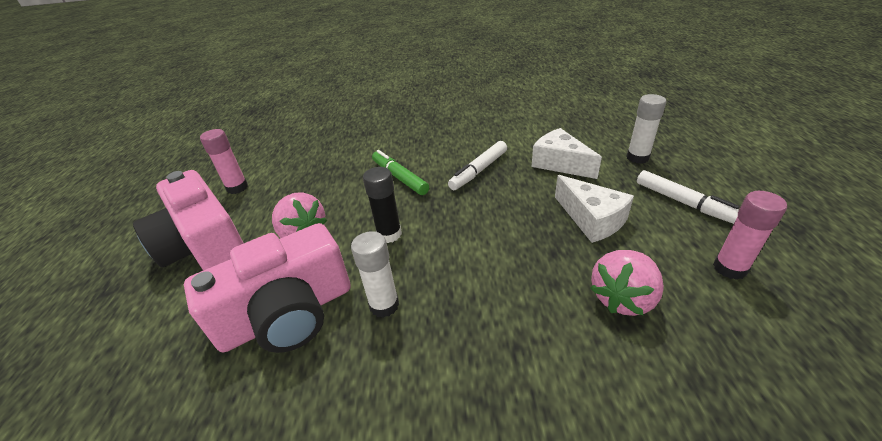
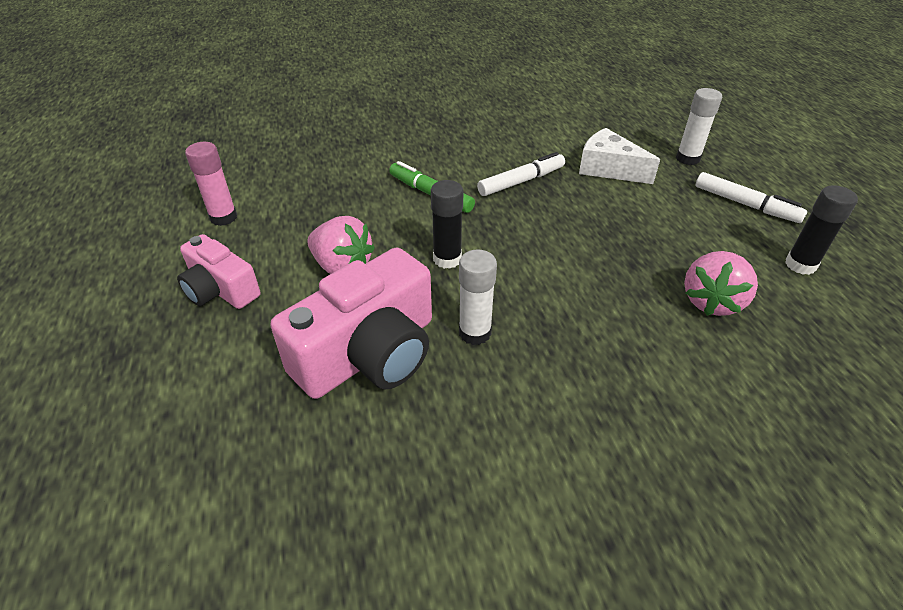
camera: 15 degrees left, 5 degrees up
pink camera [133,170,244,271] -> pink camera [177,234,260,309], size x0.59
white marker [448,141,507,190] -> white marker turned 150 degrees counterclockwise [477,152,565,196]
white cheese [555,175,634,243] -> none
pink glue stick [713,191,787,280] -> black glue stick [785,185,858,275]

